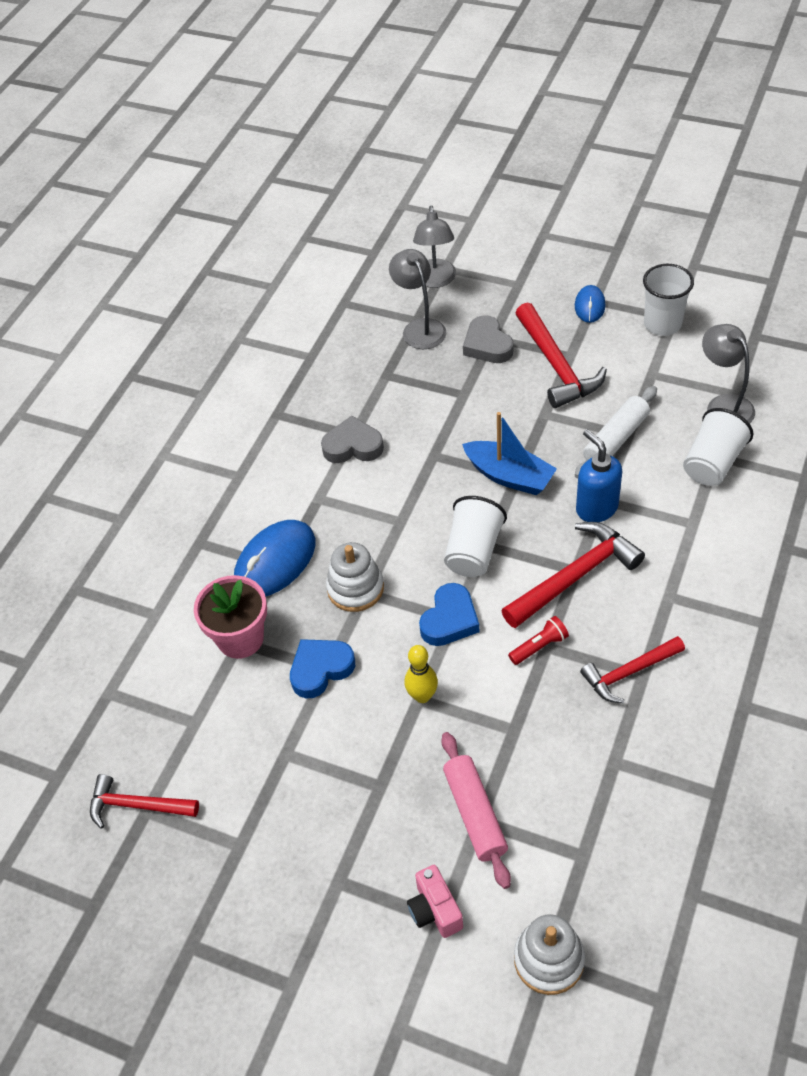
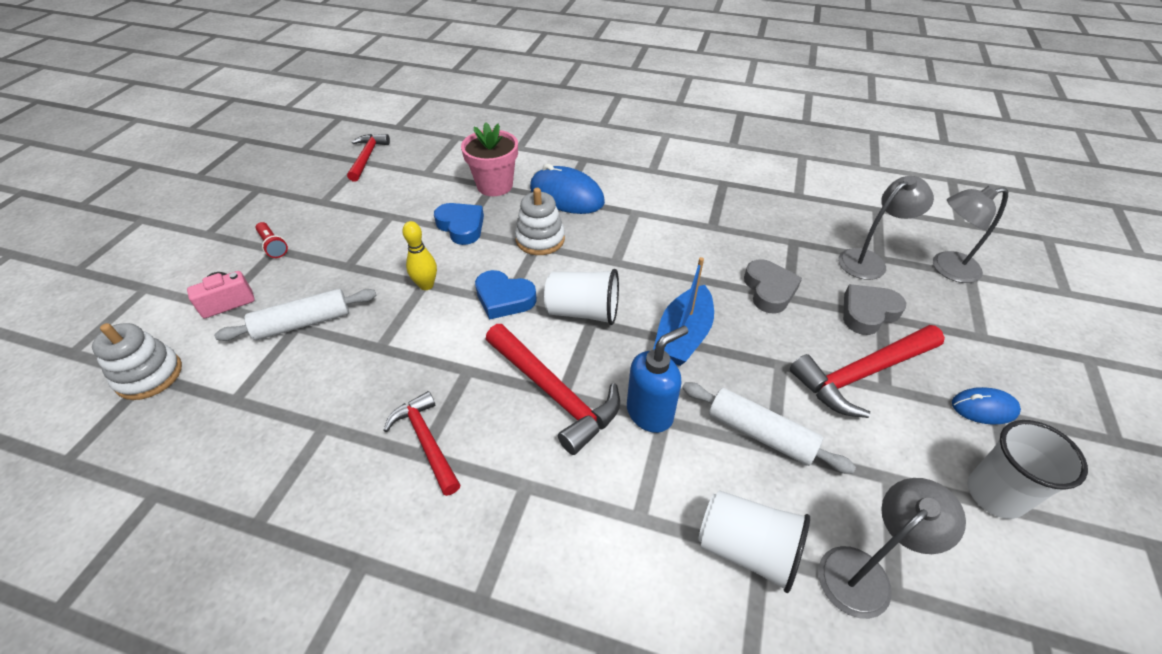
camera: 80 degrees right, 5 degrees down
grey heart [321,416,384,463] -> grey heart moved to [744,259,802,314]
pink rolling pin [441,732,511,889] -> white rolling pin [214,289,376,341]
red flashlight [508,616,569,665] -> red flashlight moved to [256,222,288,258]

